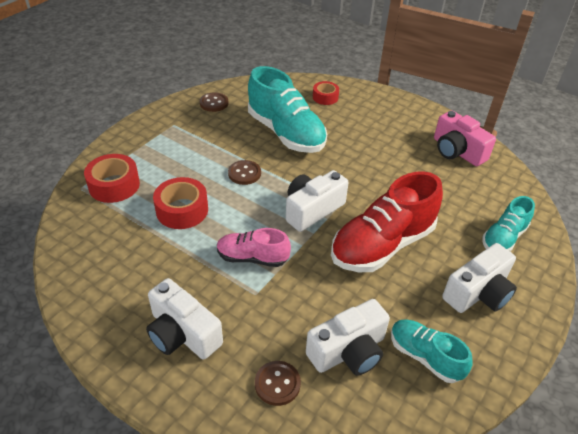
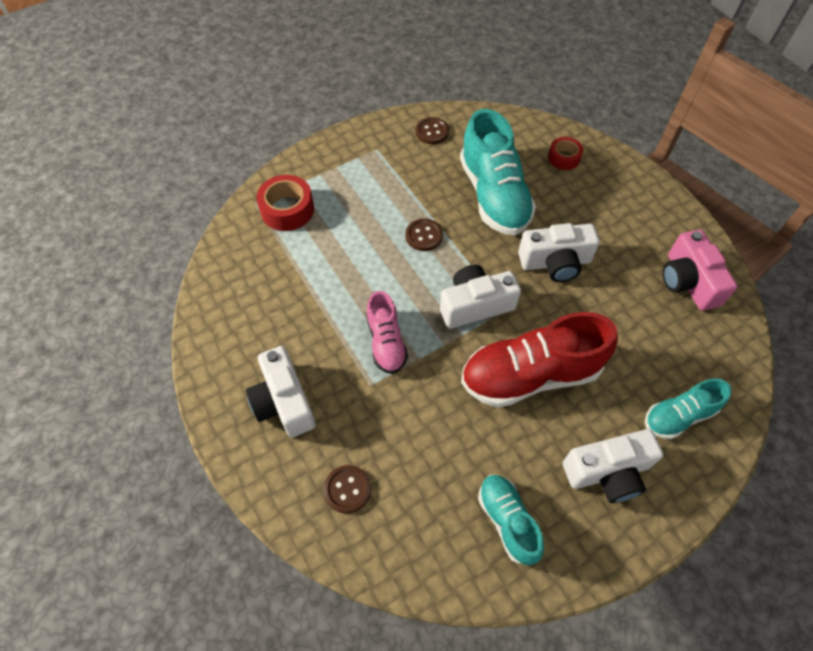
camera: 25 degrees right, 15 degrees up
red tape [153,177,208,229] -> none
pink shoe [217,228,291,267] -> pink shoe turned 135 degrees counterclockwise [366,291,408,374]
white camera [306,299,390,376] -> white camera moved to [518,223,600,282]

